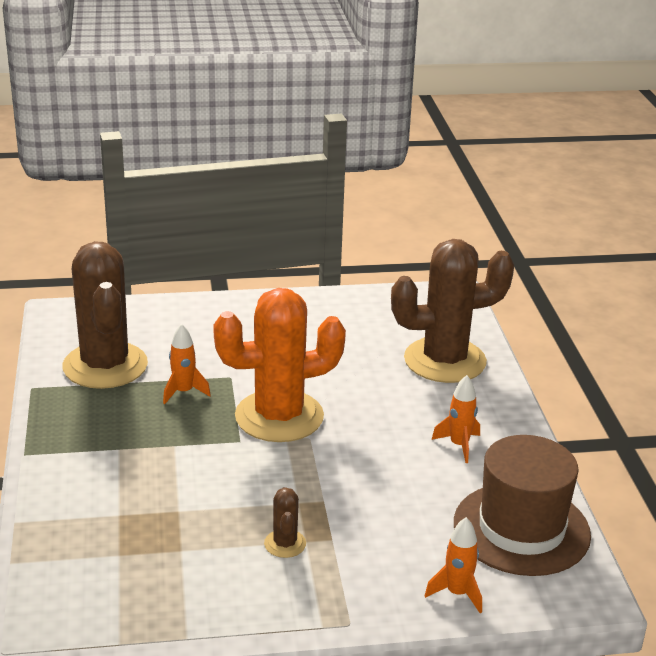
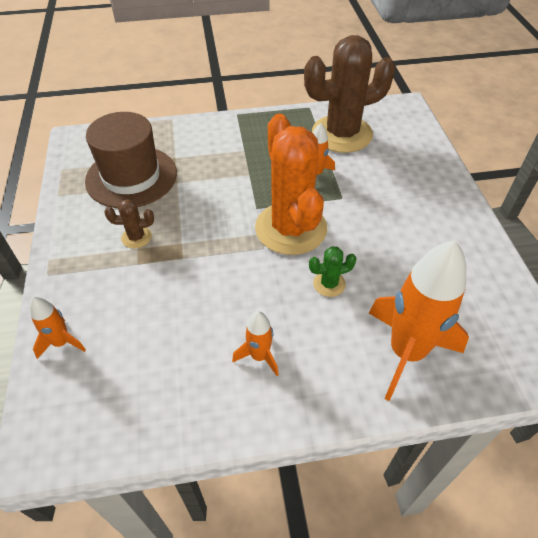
camera: 90 degrees right, 20 degrees up
brown cactus [391,239,514,383] -> orange rocket [369,240,469,401]
brown hat [454,435,591,576] -> brown hat moved to [85,112,177,208]
none -> green cactus [309,246,357,297]

